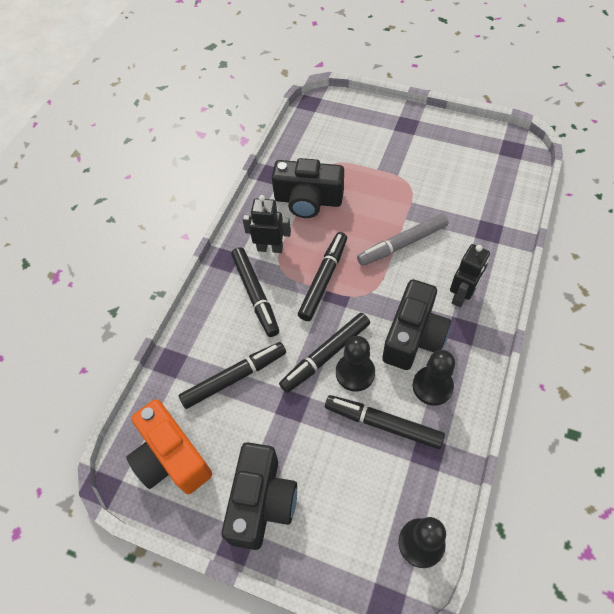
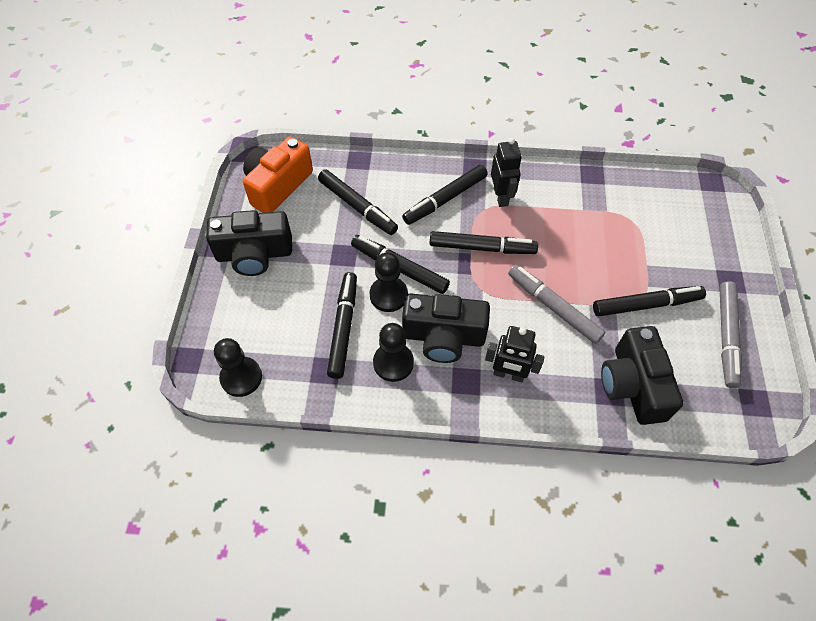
camera: 70 degrees right, 0 degrees up
black camera [272,158,344,218] -> black camera moved to [601,326,683,425]
none -> black marker [593,286,706,316]
none -> grey marker [719,281,742,388]

